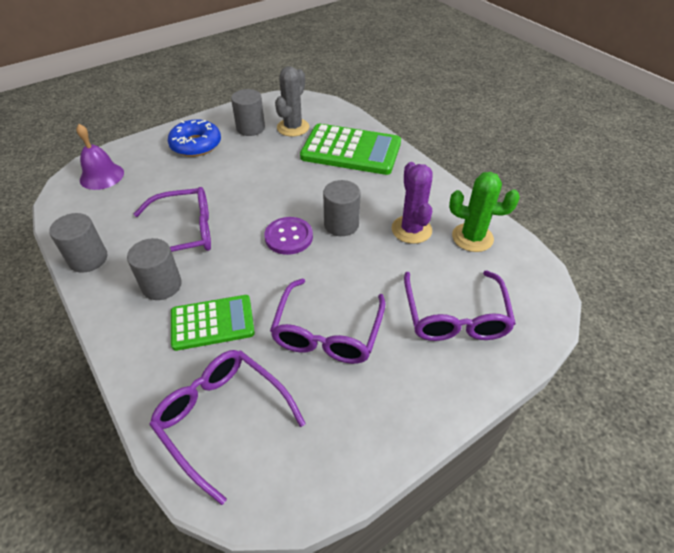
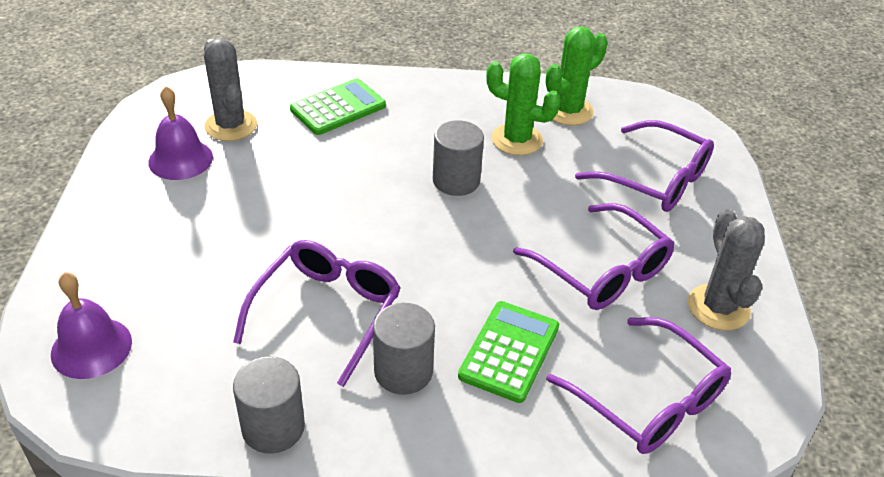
camera: 55 degrees left, 5 degrees down
purple glasses [149,350,306,505] -> purple glasses turned 120 degrees counterclockwise [546,317,731,454]
blue donut [168,119,221,157] -> none
grey cylinder [231,89,265,136] -> purple bell [148,86,213,180]
purple button [264,217,313,255] -> none
green calculator [300,124,401,175] -> green calculator [290,78,386,135], size x0.63
purple cactus [392,162,433,244] -> green cactus [486,54,561,156]
none -> grey cactus [688,209,765,330]

